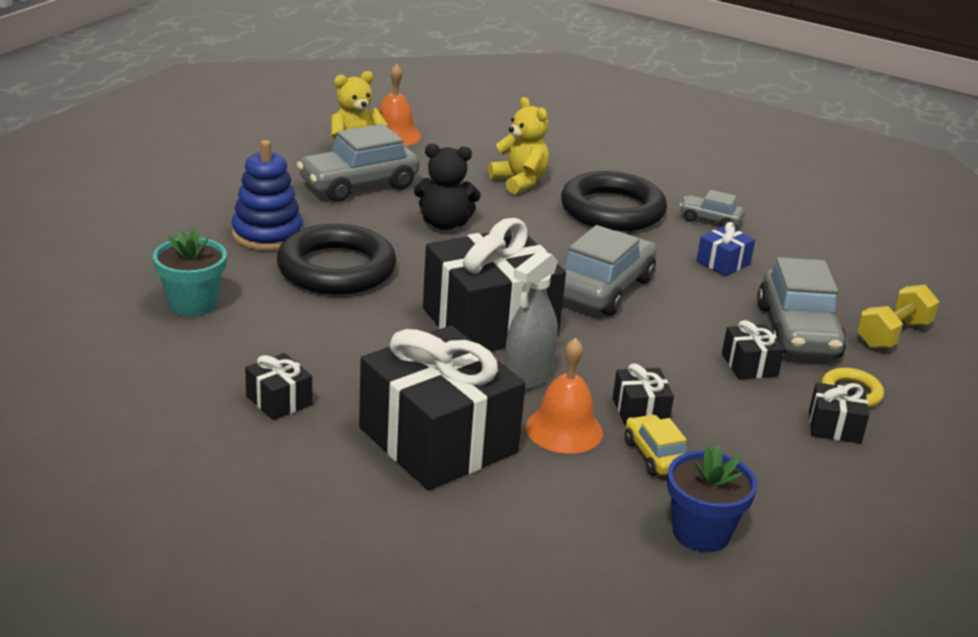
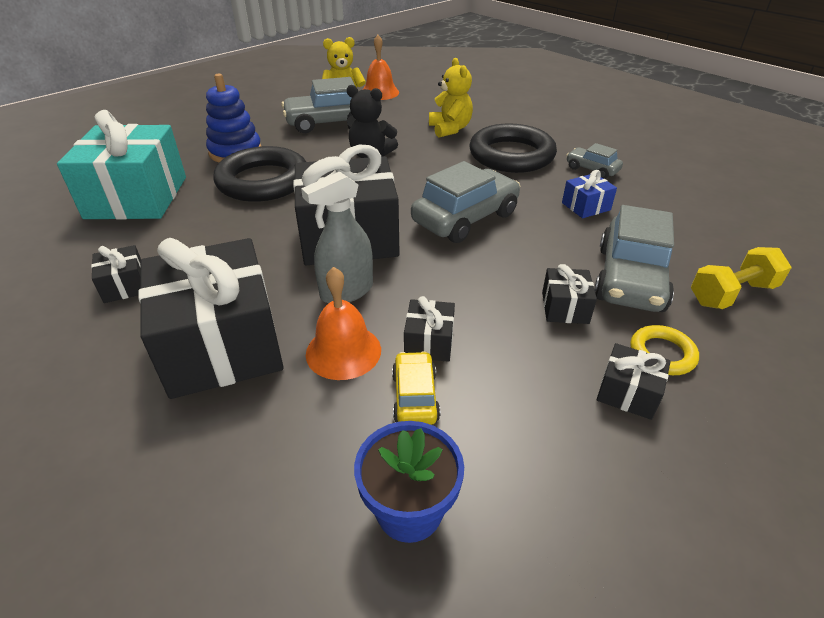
camera: 20 degrees right, 10 degrees up
turquoise flower pot [153,228,227,316] -> turquoise gift [57,110,186,220]

